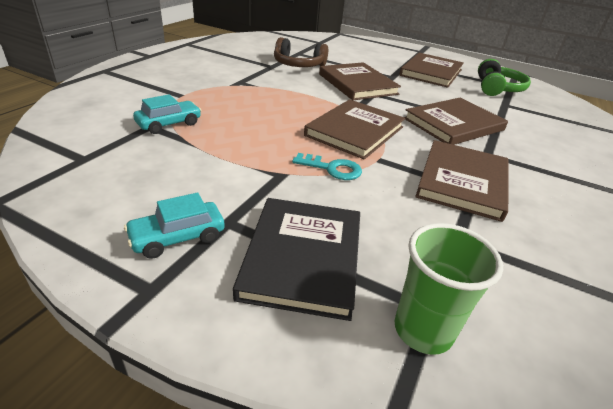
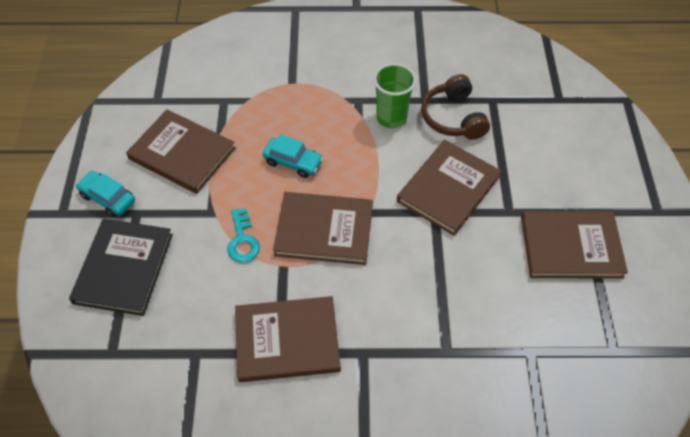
camera: 65 degrees right, 20 degrees up
turquoise car [133,94,201,134] -> turquoise car moved to [263,134,323,178]
black book [233,198,360,321] -> black book turned 60 degrees counterclockwise [69,219,173,316]
green cup [395,223,503,355] -> green cup moved to [373,63,416,128]
brown book [404,98,508,145] -> brown book moved to [126,110,235,194]
green headphones [478,59,531,96] -> none

